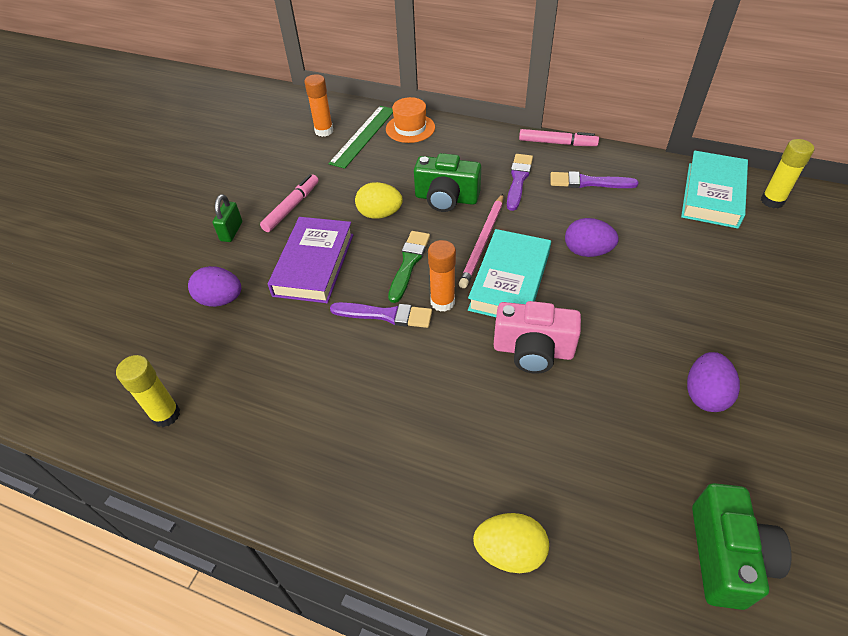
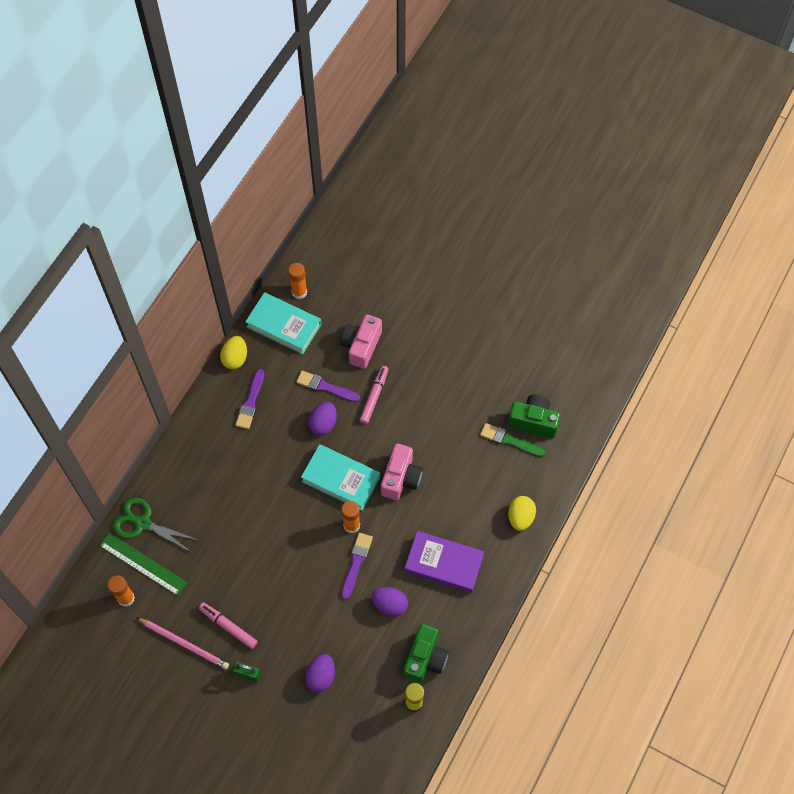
camera: 85 degrees left, 15 degrees up
purple book [268,217,353,303] -> purple book moved to [405,531,484,593]
yellow egg [355,182,403,219] -> yellow egg moved to [220,336,247,369]
orange hat [386,97,435,143] -> green scissors [113,497,198,552]
green brush [388,231,430,303] -> green brush moved to [480,423,546,457]
green camera [414,153,481,212] -> green camera moved to [403,624,449,684]
pink pencil [459,194,503,288] -> pink pencil moved to [136,617,229,669]
purple brush [507,154,533,211] -> purple brush moved to [296,371,360,402]
pink marker [519,129,599,146] -> pink marker moved to [360,366,388,424]
purple egg [687,352,740,412] -> purple egg moved to [372,587,408,617]
yellow glue stick [761,139,814,208] -> orange glue stick [288,263,307,299]
none -> pink camera [341,314,382,369]

